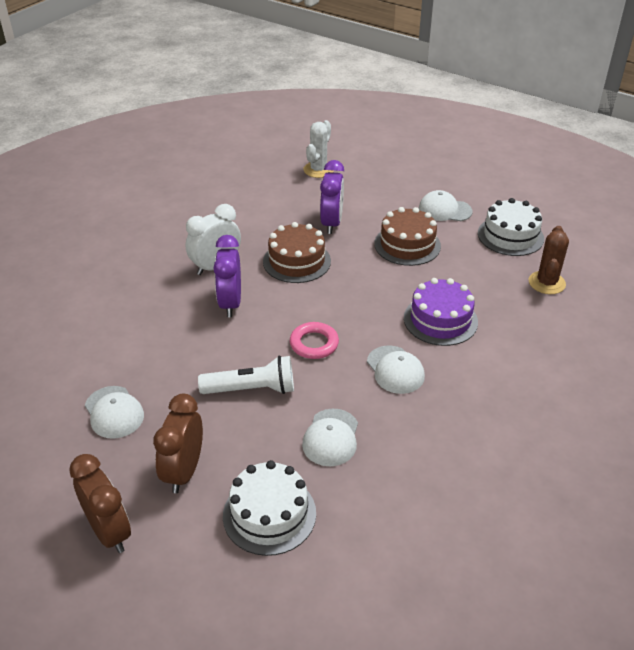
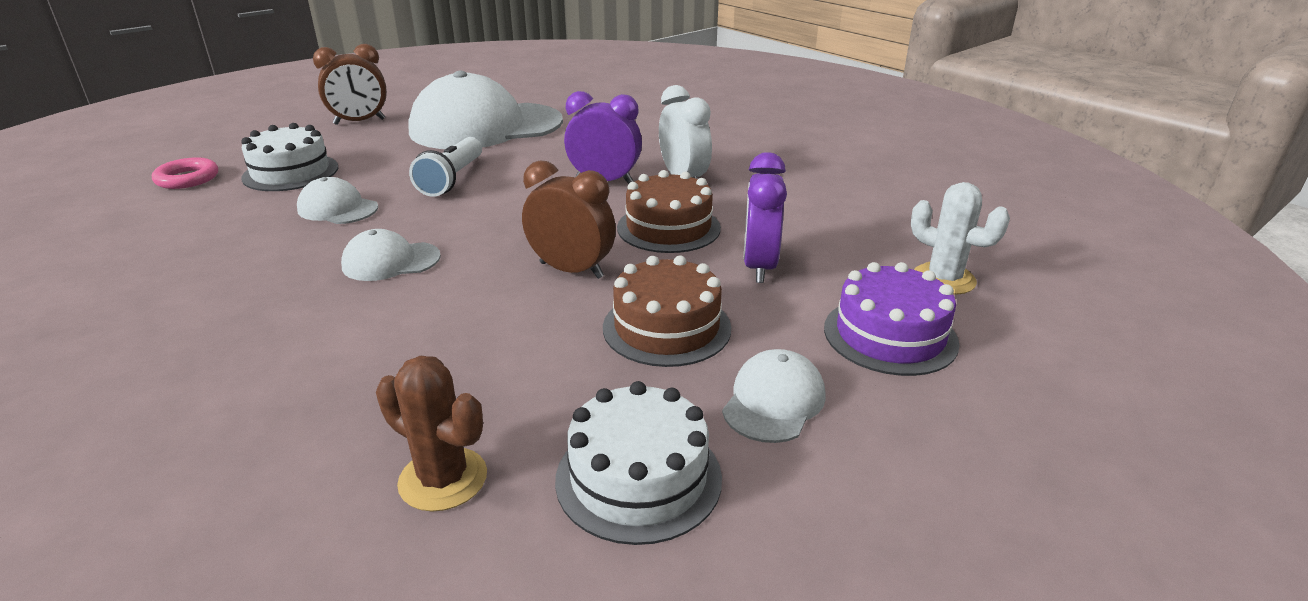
camera: 105 degrees right, 10 degrees down
white cap [85,386,144,439] -> white cap [408,71,563,149], size x2.28
brown clock [153,394,203,493] -> brown clock moved to [522,161,616,279]
pink ring [290,322,339,359] -> pink ring moved to [152,157,218,189]
purple clock [320,160,344,234] -> purple clock turned 75 degrees clockwise [744,152,787,283]
purple cake [404,278,478,346] -> purple cake moved to [824,262,960,376]

